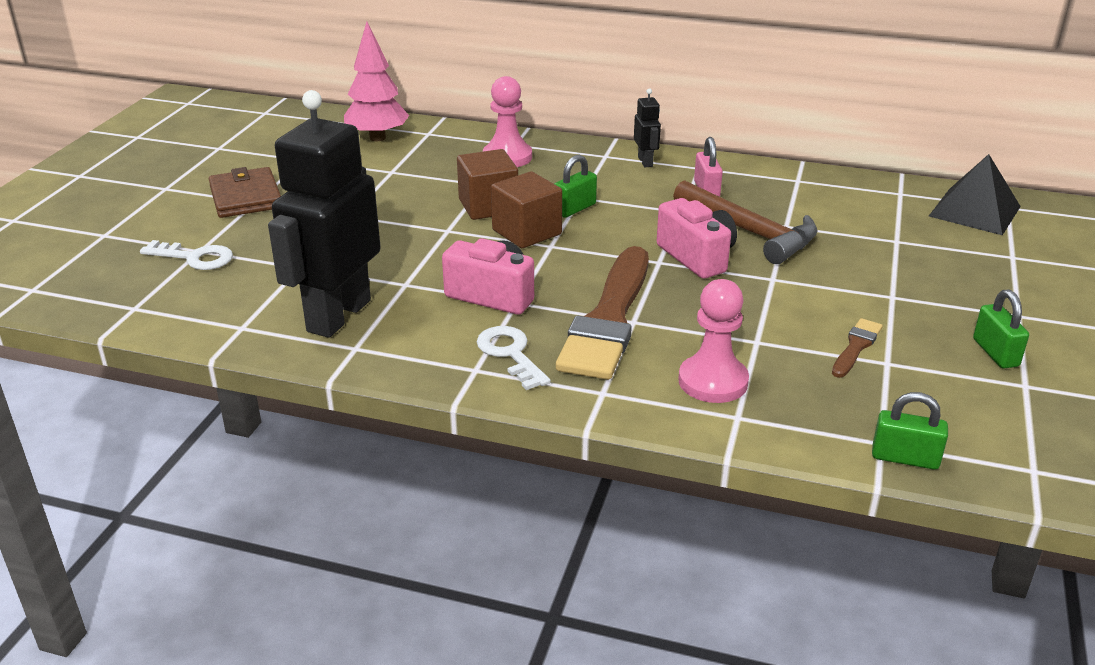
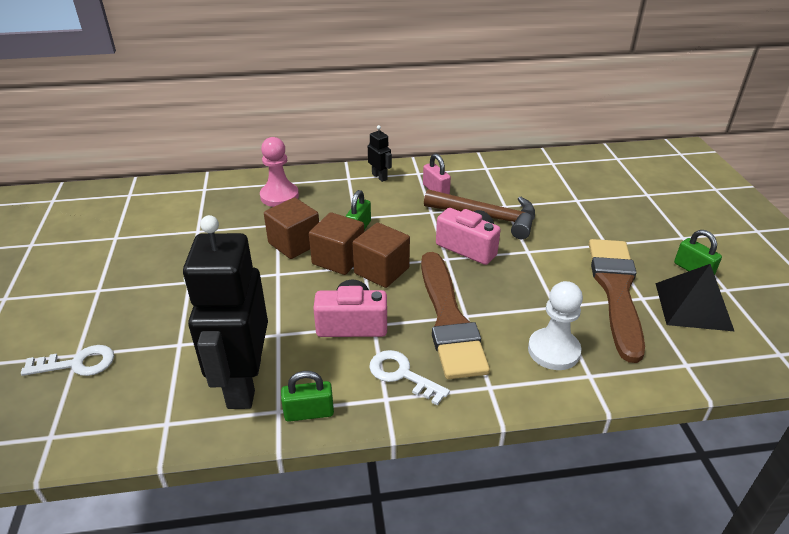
camera: 25 degrees left, 5 degrees up
brown wallet [209,167,281,218] -> none
pink tree [344,22,409,141] -> none
pink pawn [678,279,749,403] -> white pawn [528,281,583,370]
brown brush [832,318,883,378] -> brown brush [589,239,645,363], size x2.33
green padlock [872,392,948,470] -> green padlock moved to [281,371,334,422]
black pyramid [929,154,1021,235] -> black pyramid moved to [655,264,735,332]
none -> brown cube [353,222,410,288]

